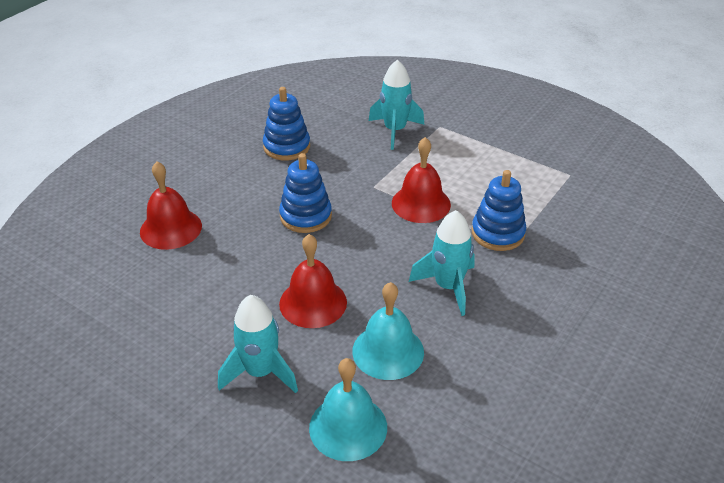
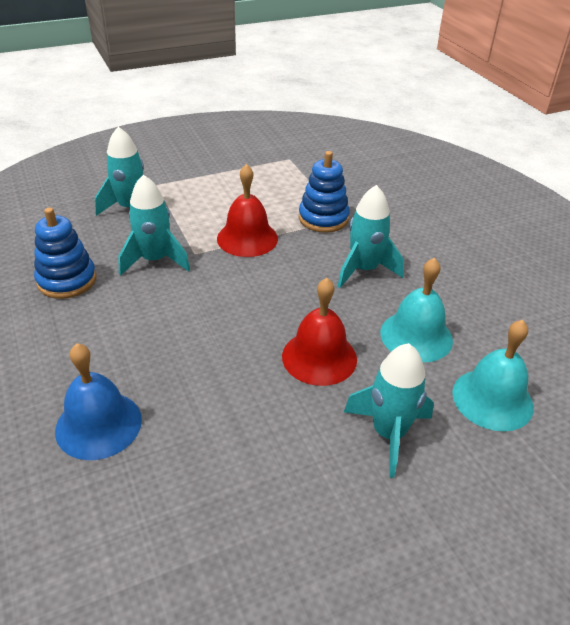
camera: 60 degrees left, 0 degrees up
red bell [140,162,202,250] -> blue bell [55,343,142,460]
blue stacking toy [279,153,332,233] -> none
none -> turquoise rocket [118,175,190,276]

